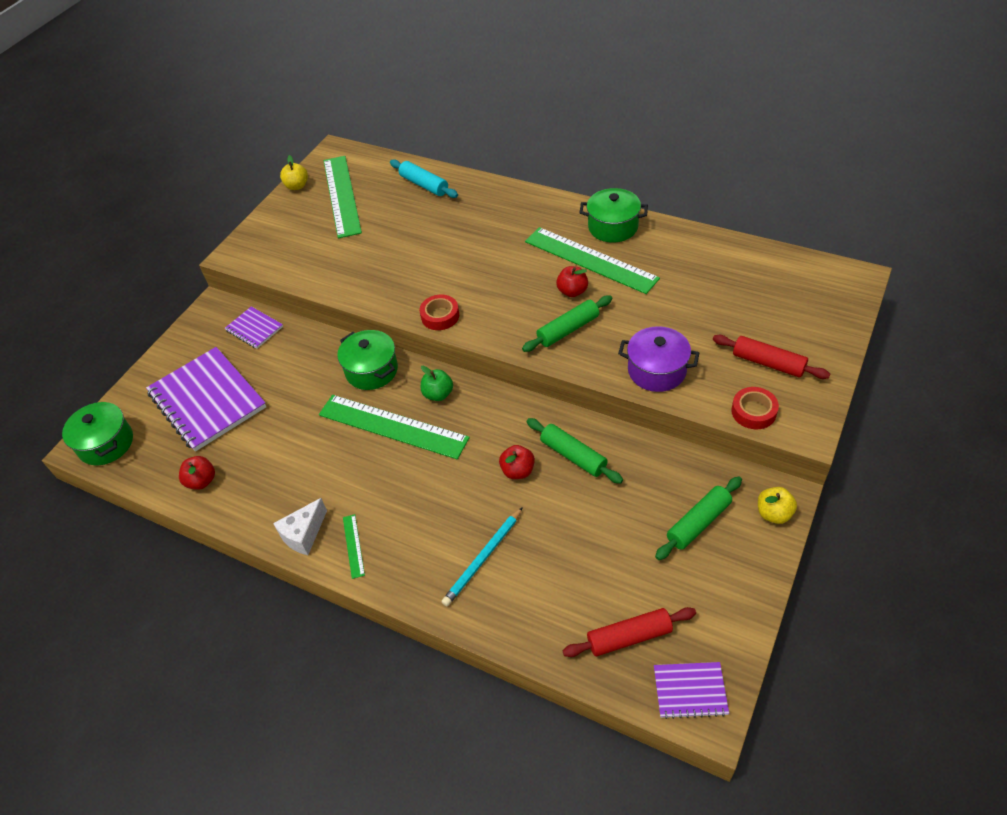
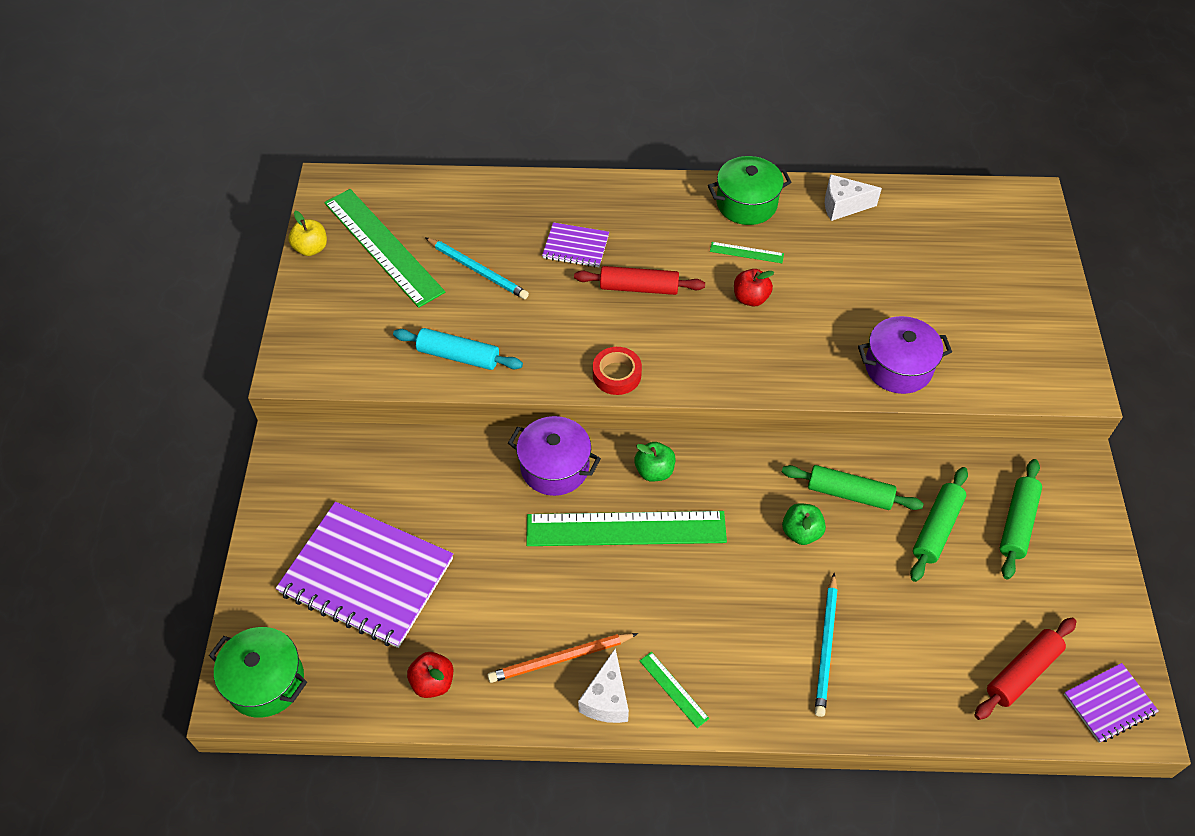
camera: 30 degrees left, 5 degrees up
purple notebook [225,306,283,349] -> purple notebook moved to [542,222,609,268]
green pot [337,330,398,390] -> purple pot [508,416,601,496]
turquoise rolling pin [390,159,458,198] -> turquoise rolling pin moved to [393,328,523,370]
red apple [499,445,535,479] -> green apple [782,503,826,545]
green rolling pin [522,295,612,352] -> green rolling pin moved to [910,467,968,582]
green ruler [525,227,660,294] -> green ruler [710,242,784,263], size x0.41
red rolling pin [713,335,830,379] -> red rolling pin moved to [574,266,705,295]
red tape [731,387,779,429] -> none
yellow apple [758,487,797,524] -> none
none -> turquoise pencil [425,237,529,299]
none -> orange pencil [487,633,638,683]
none -> white cheese [825,174,882,221]

